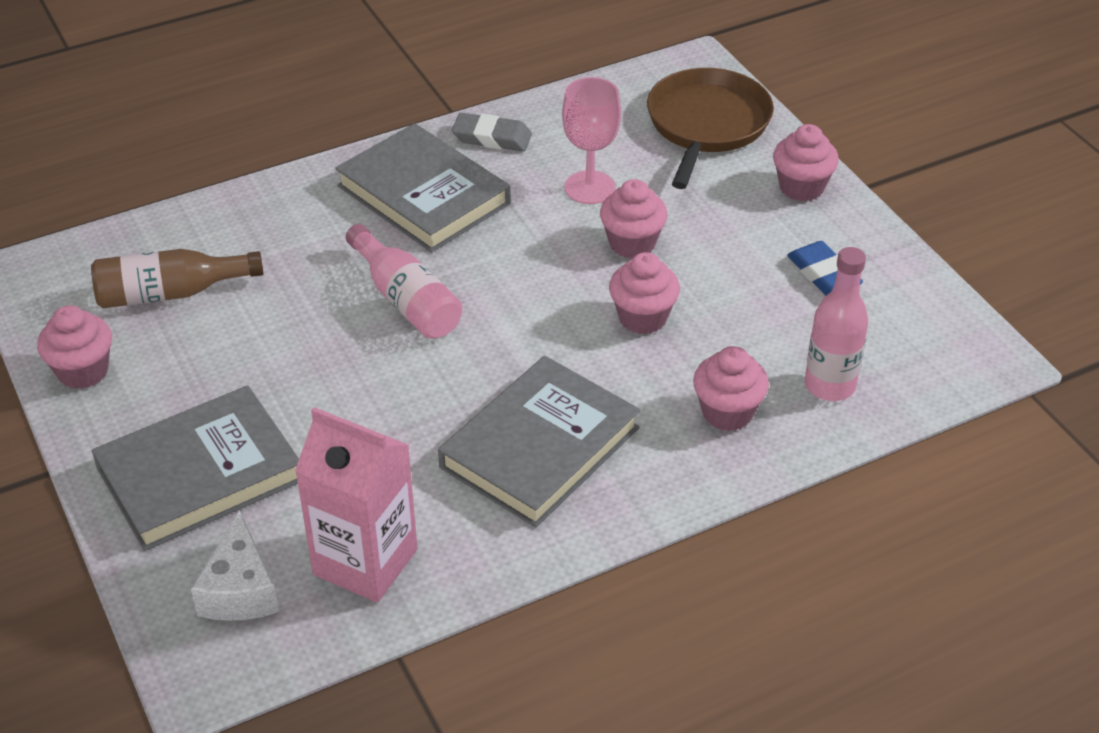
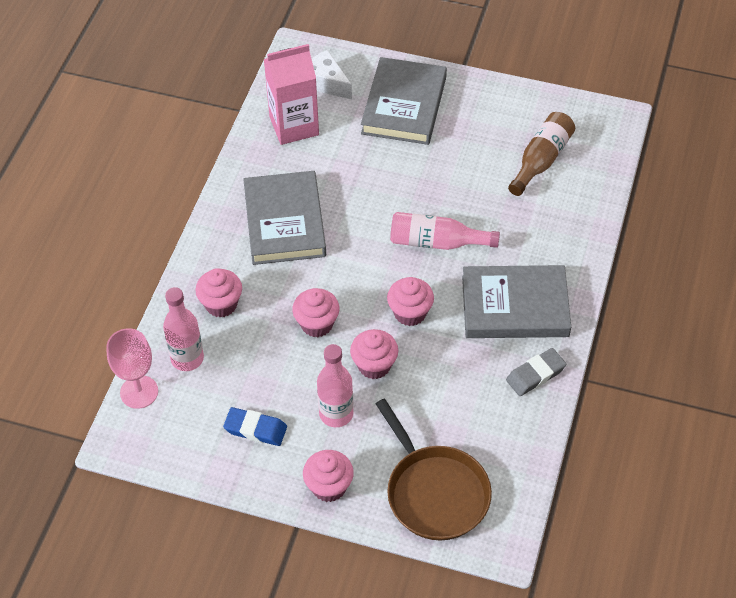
camera: 135 degrees right, 10 degrees up
pink cupcake [37,305,112,389] -> pink cupcake moved to [387,277,434,326]
pink goblet [562,77,621,204] -> pink goblet moved to [106,328,158,409]
none -> pink bottle [317,344,353,427]

